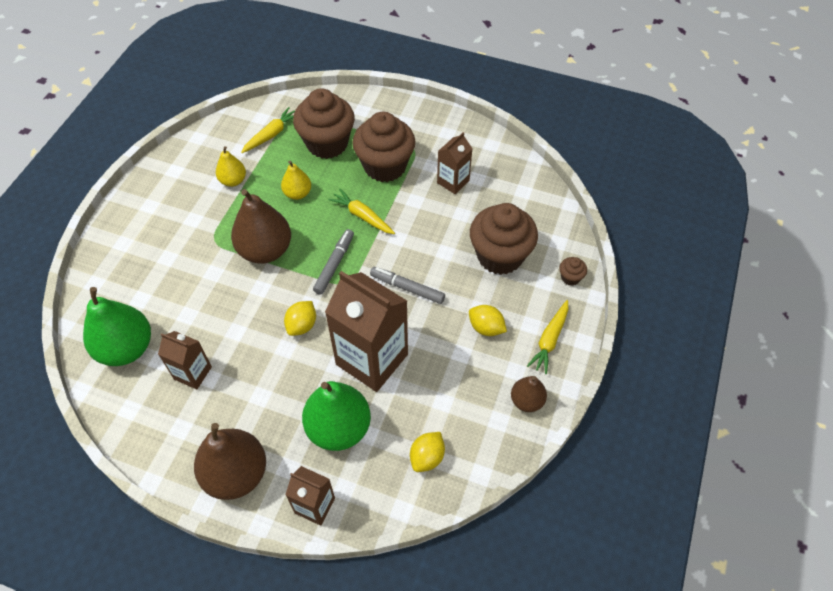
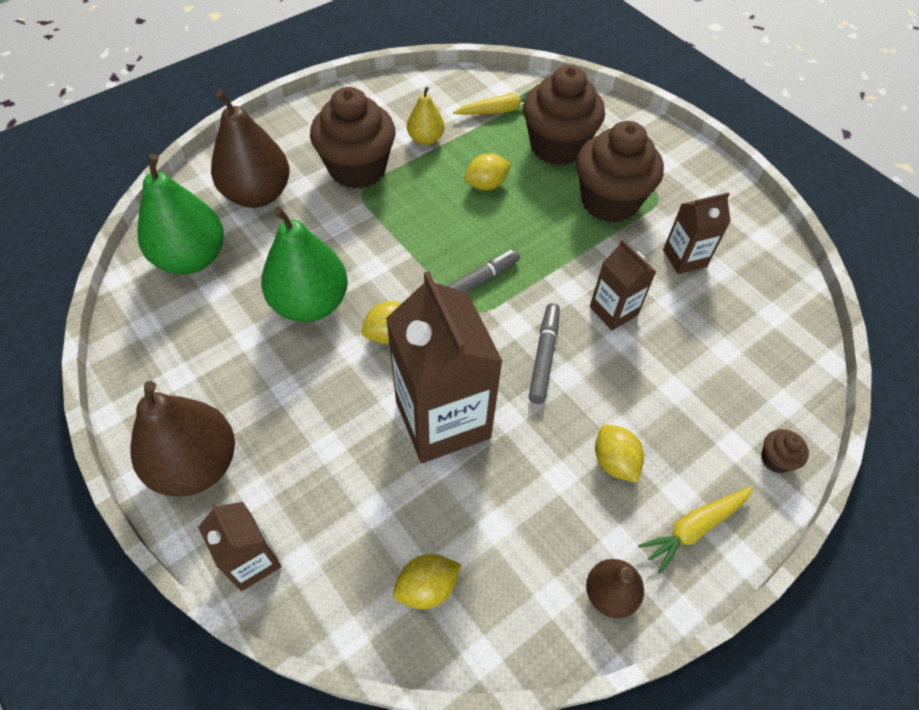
camera: 30 degrees right, 0 degrees up
brown carton [158,331,212,389] -> brown carton moved to [590,239,656,330]
brown pear [231,189,291,264] -> brown pear moved to [211,90,290,208]
yellow pear [281,161,311,200] -> yellow lemon [465,153,511,190]
green pear [302,381,371,451] -> green pear moved to [261,207,348,322]
yellow carrot [328,189,395,234] -> none
grey marker [370,267,445,304] -> grey marker turned 45 degrees clockwise [529,303,560,404]
brown cupcake [470,203,538,275] -> brown cupcake moved to [310,87,396,189]

